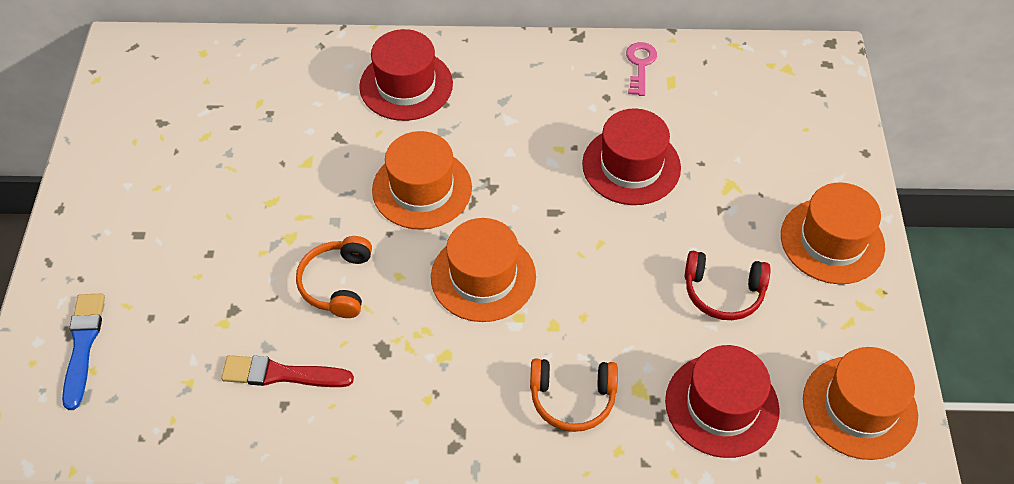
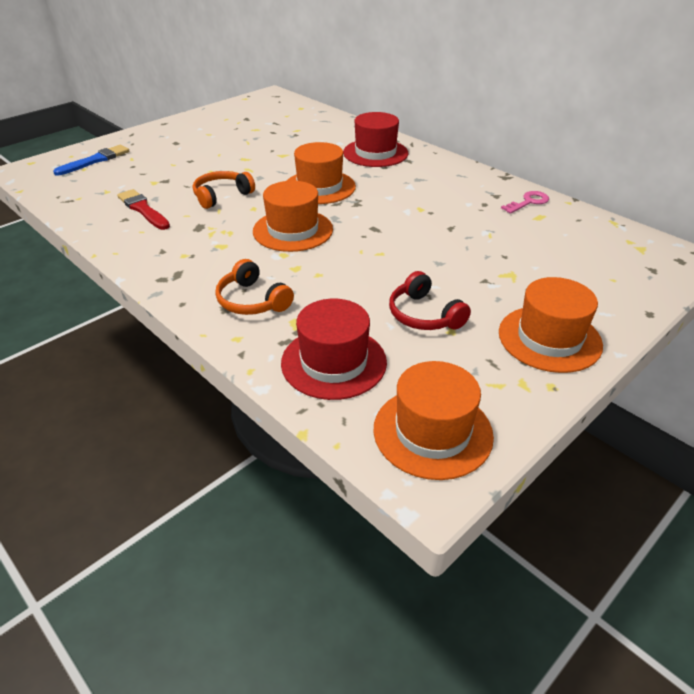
camera: 45 degrees right, 15 degrees down
red hat [582,108,681,205] -> none

